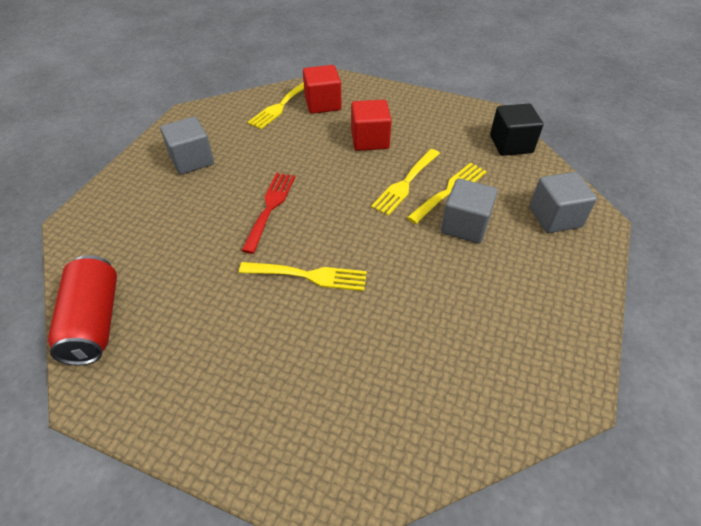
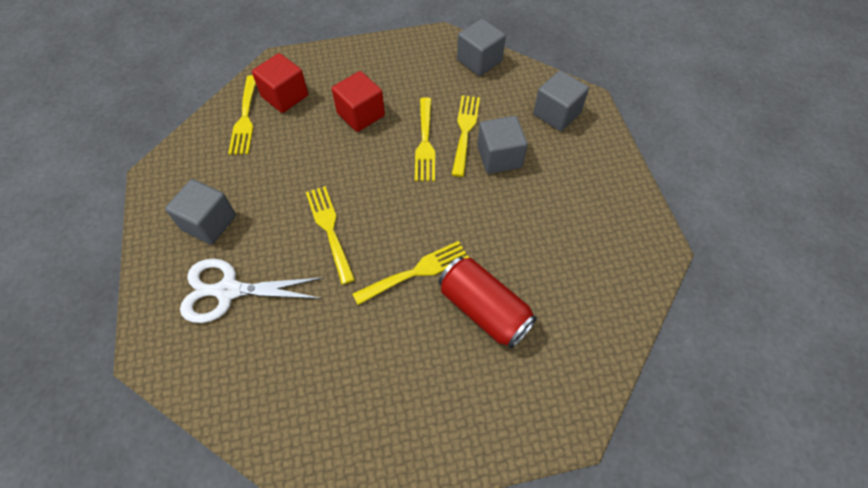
camera: 35 degrees left, 10 degrees up
red can [48,255,117,366] -> red can moved to [439,257,537,348]
red fork [241,173,295,254] -> yellow fork [306,186,355,284]
black cube [490,104,543,156] -> grey cube [457,19,506,76]
none -> white scissors [180,259,324,323]

